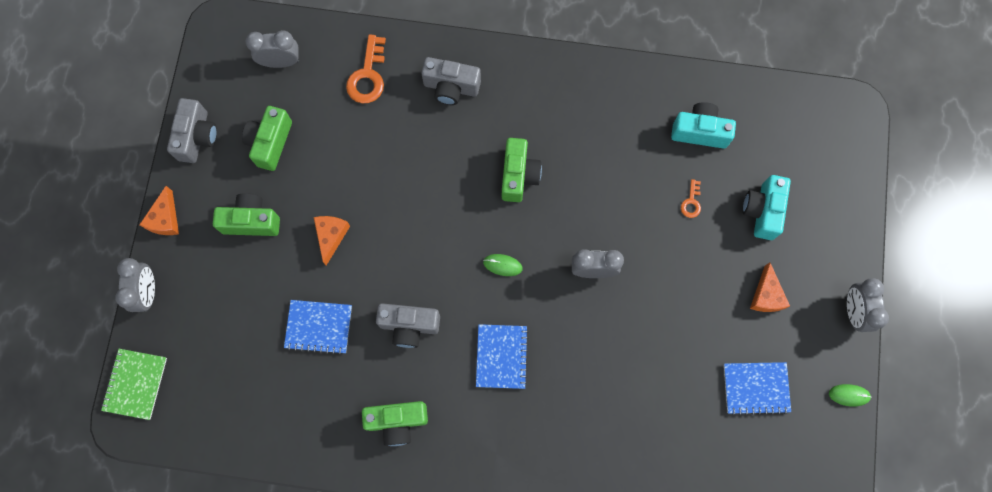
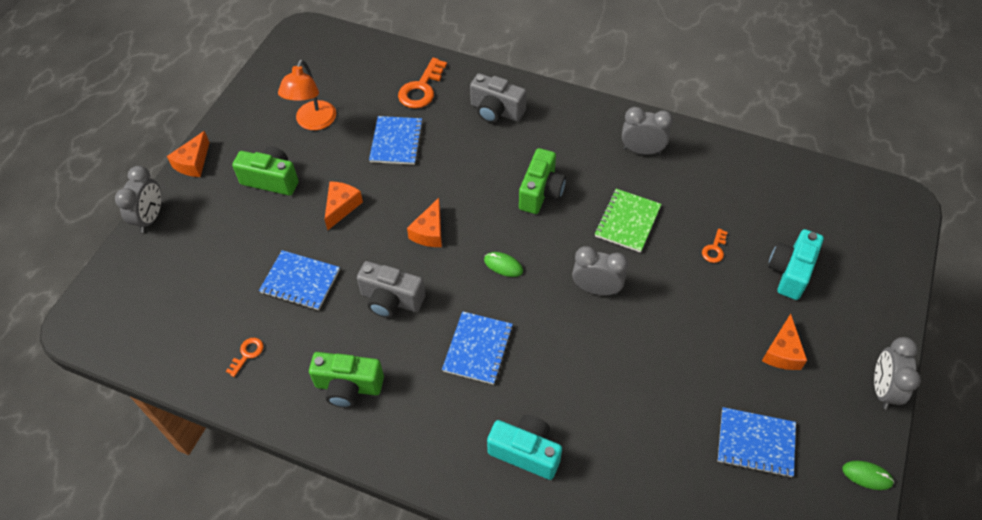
camera: 15 degrees right, 20 degrees down
green notebook [101,349,167,420] -> green notebook moved to [595,189,662,253]
grey camera [167,98,217,163] -> none
green camera [242,106,292,171] -> orange lamp [278,59,336,130]
grey clock [245,30,299,68] -> grey clock moved to [622,107,673,155]
turquoise camera [671,102,736,149] -> turquoise camera moved to [487,415,562,480]
none -> orange key [226,338,264,377]
none -> blue notebook [369,116,423,165]
none -> orange cheese [407,198,442,247]

